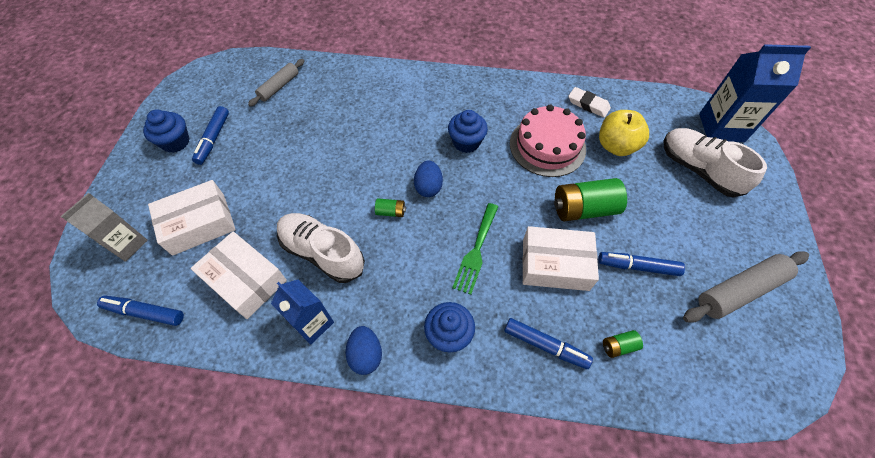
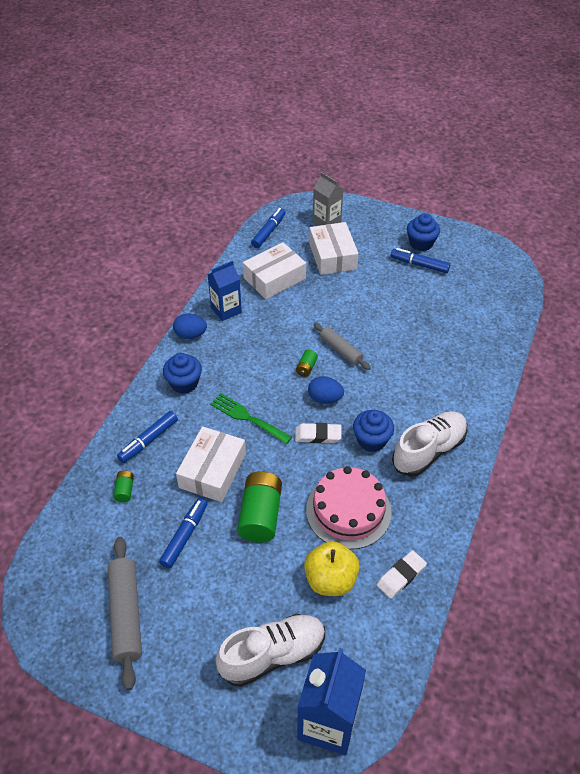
camera: 105 degrees right, 10 degrees down
grey rolling pin [248,59,304,107] -> grey rolling pin moved to [314,323,371,370]
white shoe [277,213,365,283] -> white shoe moved to [392,411,467,477]
none -> white eraser [295,423,341,443]

